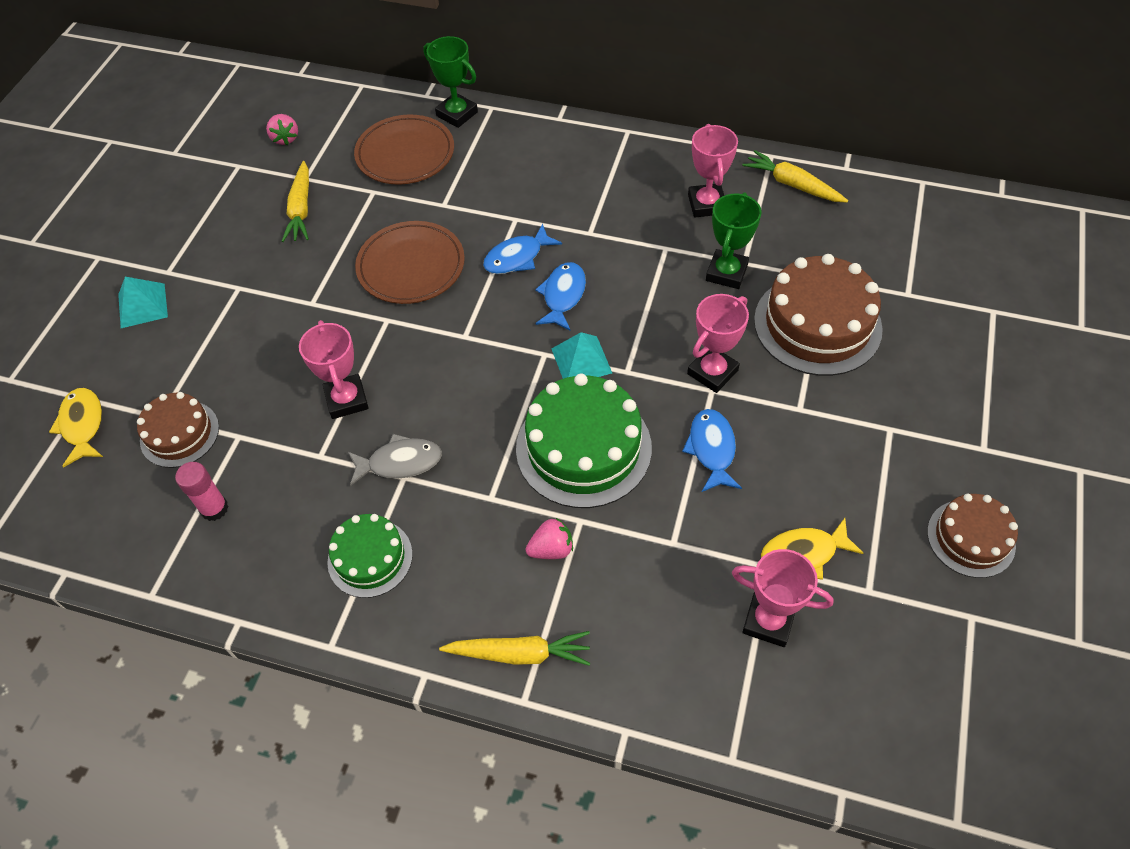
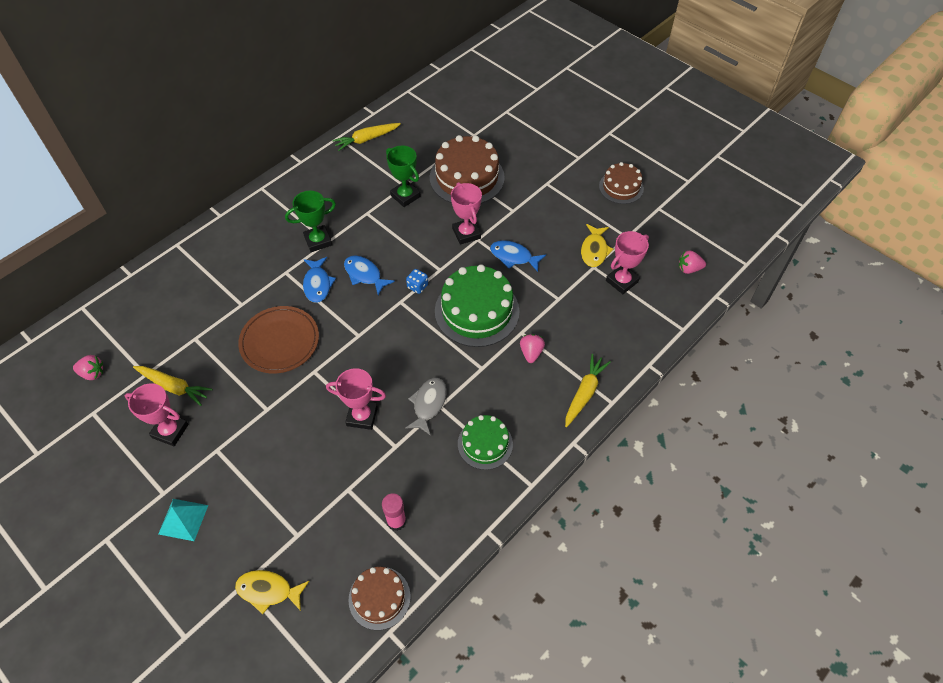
camera: 65 degrees left, 0 degrees up
brown cake [137,392,219,468] -> brown cake moved to [348,567,411,630]
brown plate [354,115,454,185] -> none
green trophy [423,36,478,128] -> green trophy moved to [285,190,336,252]
turquoise pyramid [552,332,612,379] -> blue dice [406,269,428,294]
pink trophy [688,124,738,217] -> pink trophy moved to [125,383,189,446]
none -> pink strawberry [679,250,706,274]

